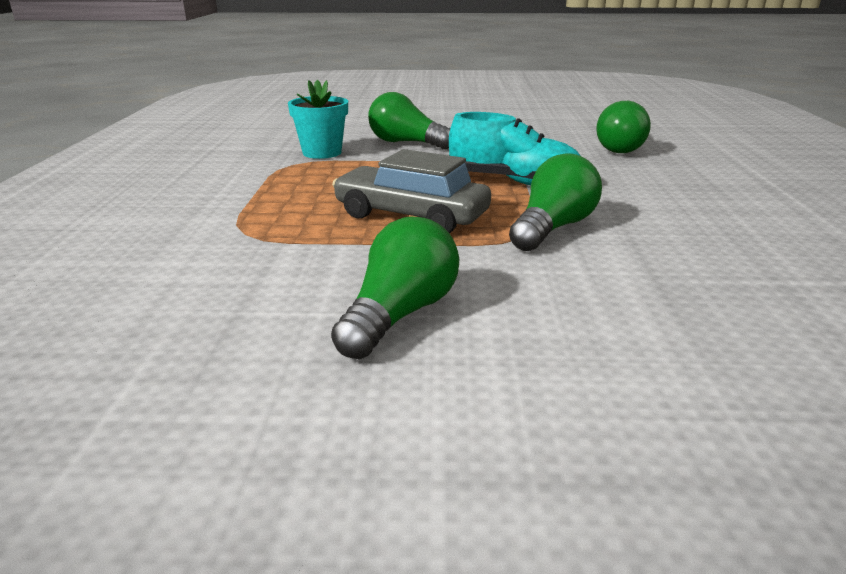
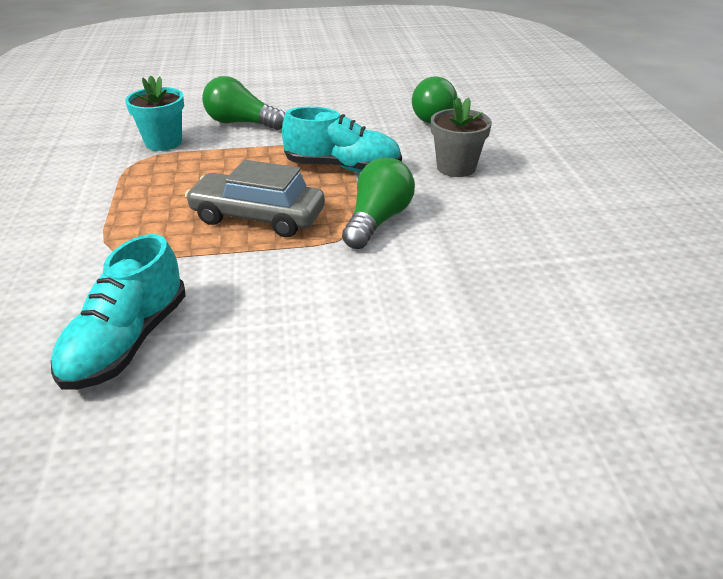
camera: 10 degrees left, 10 degrees up
green light bulb [331,216,459,359] -> none
none -> turquoise shoe [51,234,186,390]
none -> grey flower pot [431,97,492,177]

